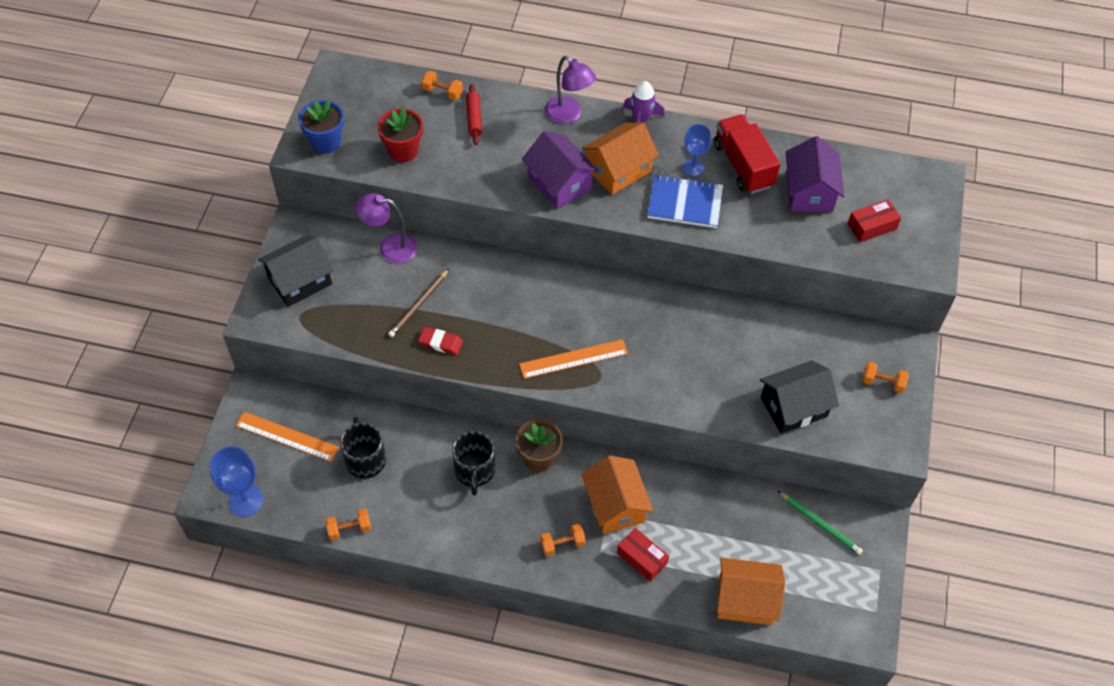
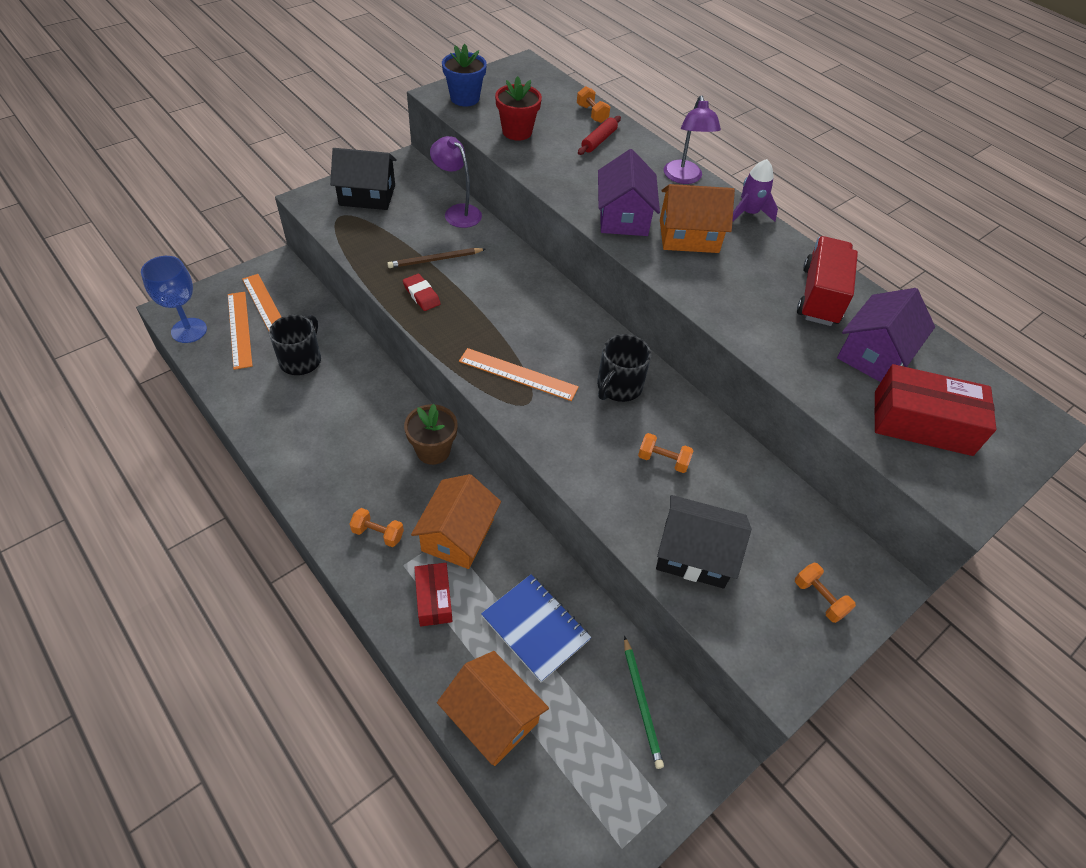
camera: 35 degrees right, 5 degrees down
orange dumbbell [325,509,371,540] -> orange dumbbell moved to [638,433,694,473]
black mug [452,431,495,496] -> black mug moved to [597,334,651,402]
blue notebook [647,174,723,228] -> blue notebook moved to [481,574,591,682]
blue goblet [683,124,711,176] -> none
red box [848,200,901,242] -> red box [874,364,996,456], size x1.70
none -> orange ruler [228,292,253,370]

